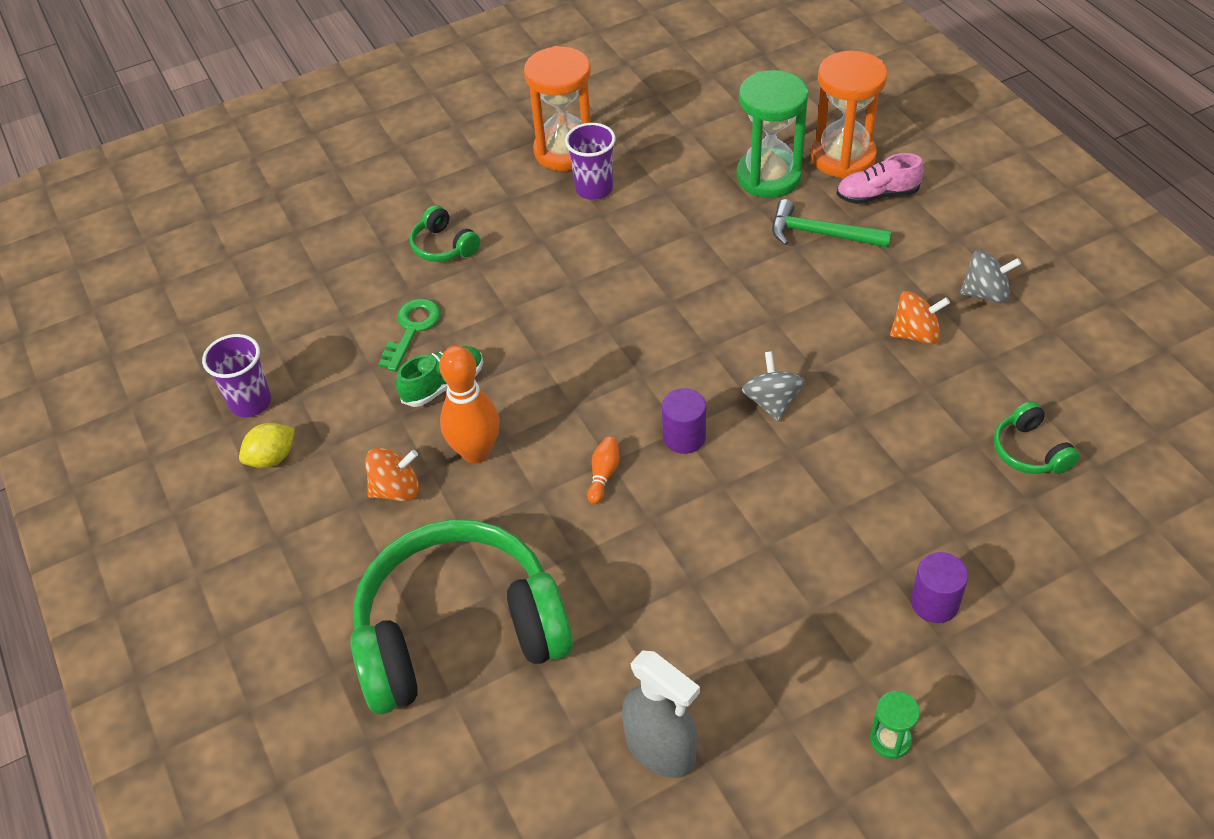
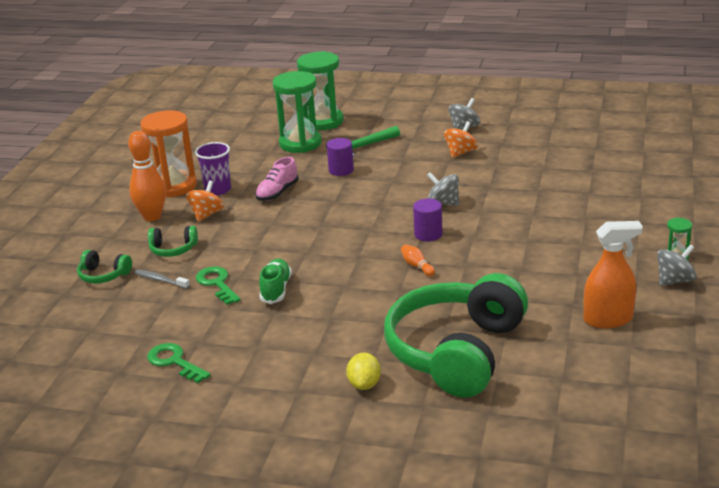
camera: 50 degrees left, 20 degrees down
purple cup [202,334,271,417] -> green key [147,343,211,383]
yellow lemon [239,423,295,468] -> yellow lemon moved to [346,353,381,390]
orange spinning top [365,448,419,502] -> orange spinning top moved to [186,180,224,222]
orange bowling pin [439,346,500,464] -> orange bowling pin moved to [128,131,166,221]
grey spray bottle [622,650,700,778] -> orange spray bottle [584,221,643,328]
orange hourglass [811,51,887,179] -> green hourglass [297,51,344,130]
pink shoe [837,153,924,204] -> pink shoe moved to [255,157,299,201]
purple cylinder [911,552,968,623] -> purple cylinder moved to [327,138,354,176]
green headphones [994,401,1080,474] -> green headphones moved to [77,250,132,283]
none -> grey toothbrush [134,270,190,289]
none -> grey spinning top [657,244,696,286]

